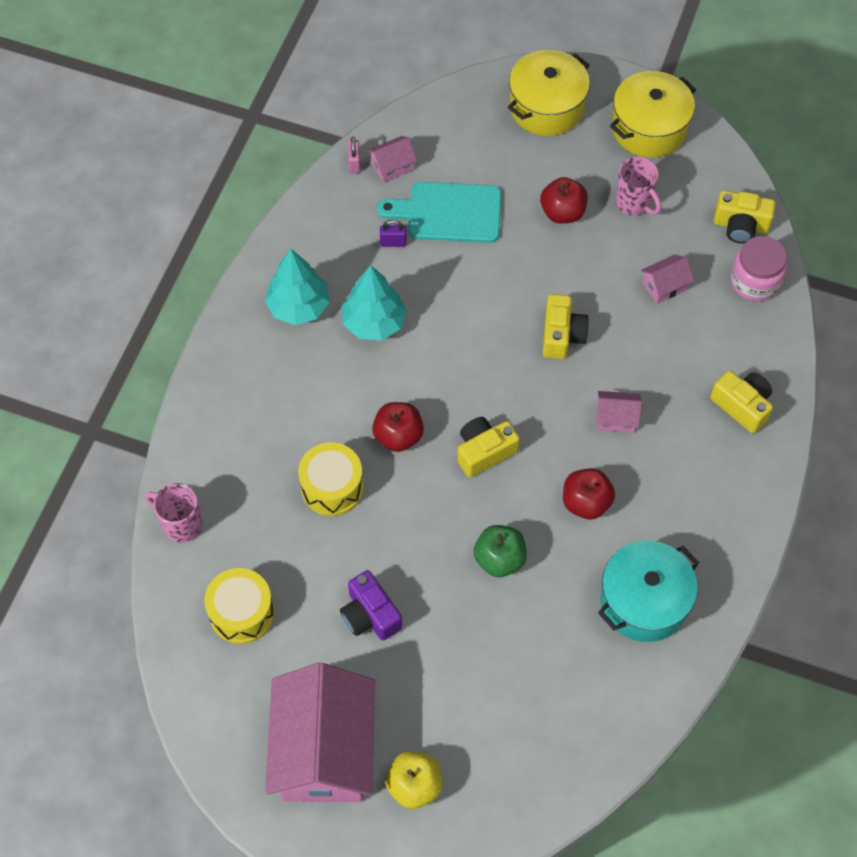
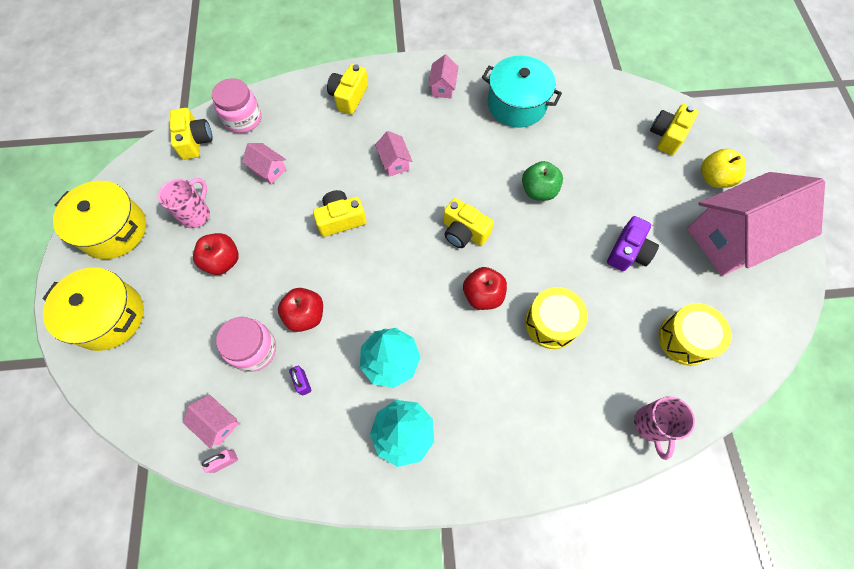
camera: 115 degrees left, 5 degrees up
turquoise cutting board [377,182,501,243] -> pink jar [216,317,276,372]
red apple [563,468,615,519] -> red apple moved to [278,288,323,332]
none -> pink house [428,54,459,98]
none -> yellow camera [650,104,699,155]

